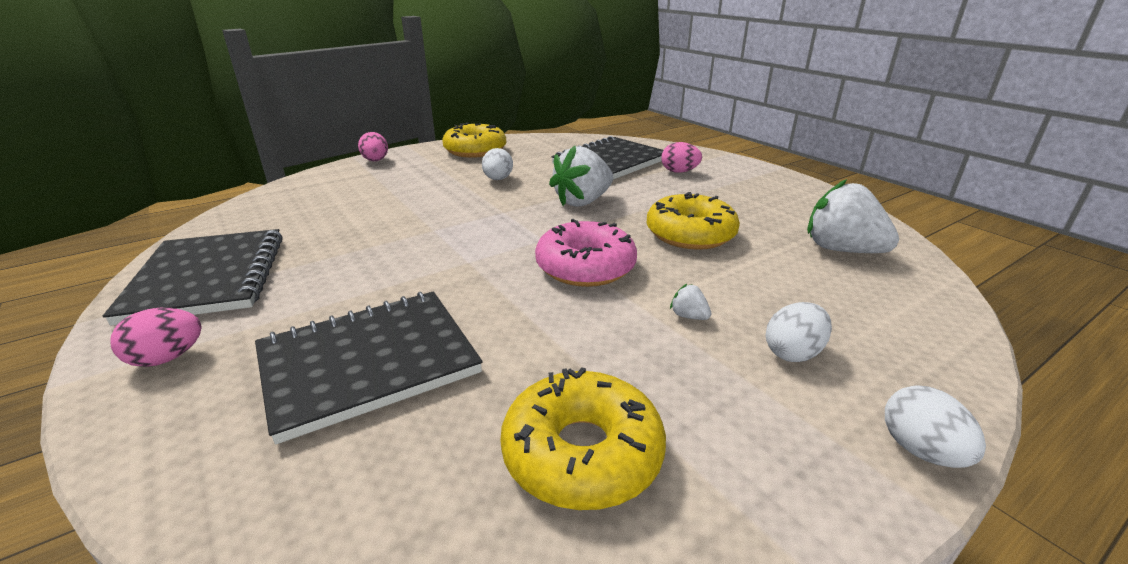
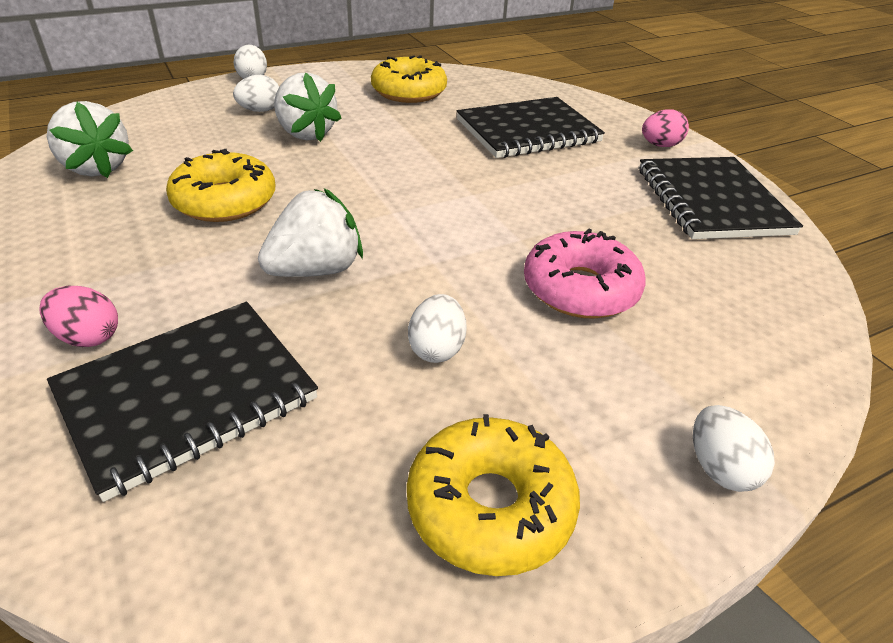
camera: 175 degrees left, 10 degrees up
pink egg [358,132,388,161] -> white egg [693,405,775,492]
pink donut [535,219,637,287] -> pink donut moved to [524,229,646,319]
white strawberry [670,284,711,320] -> white strawberry [274,72,341,142], size x2.44

